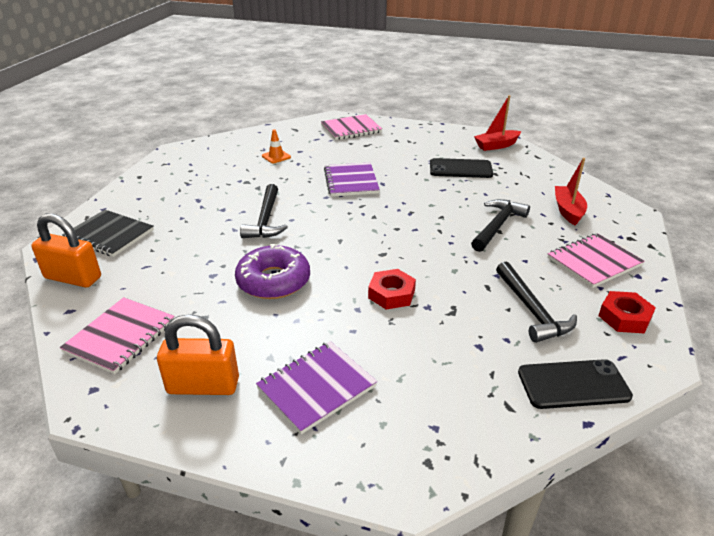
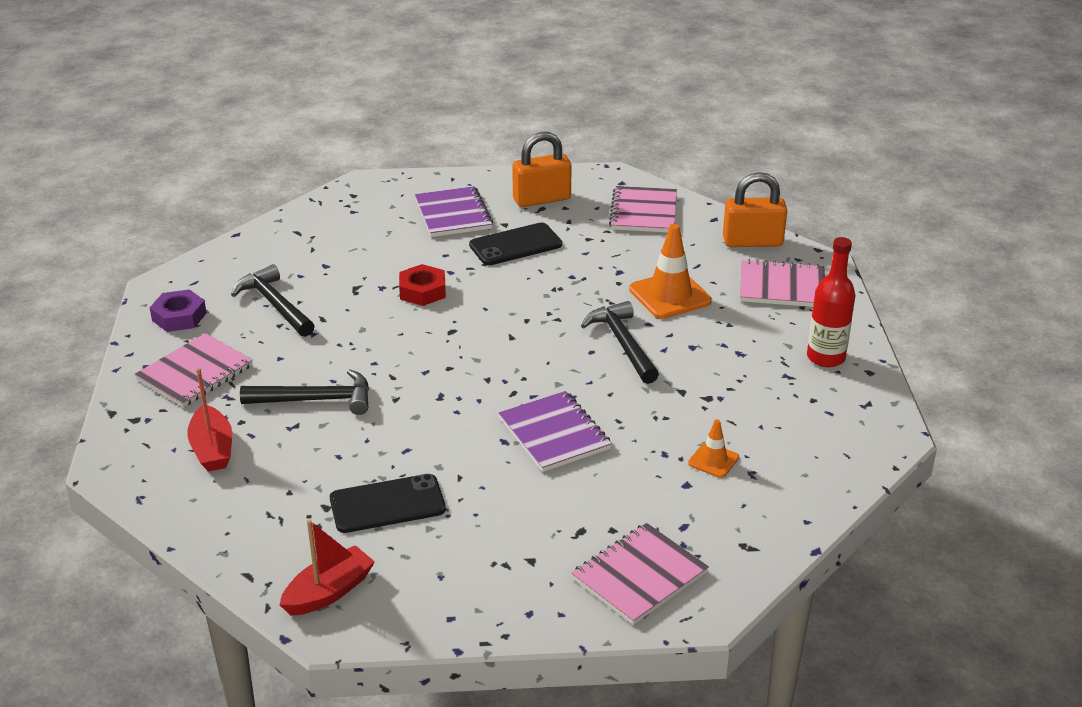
camera: 160 degrees right, 0 degrees up
black notebook [62,210,154,257] -> pink notebook [740,259,825,307]
purple donut [235,244,310,299] -> none
purple notebook [256,341,377,434] -> purple notebook turned 45 degrees counterclockwise [415,186,493,237]
black hammer [471,199,530,252] -> black hammer turned 105 degrees counterclockwise [240,369,369,415]
black phone [518,359,633,409] -> black phone moved to [469,223,562,265]
red nut [599,291,656,333] -> purple nut [150,289,207,332]
none -> orange traffic cone [629,224,712,319]
none -> red bottle [807,237,855,367]

